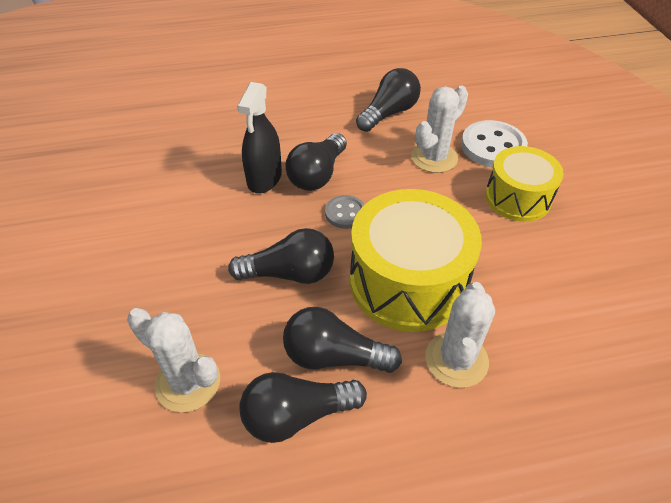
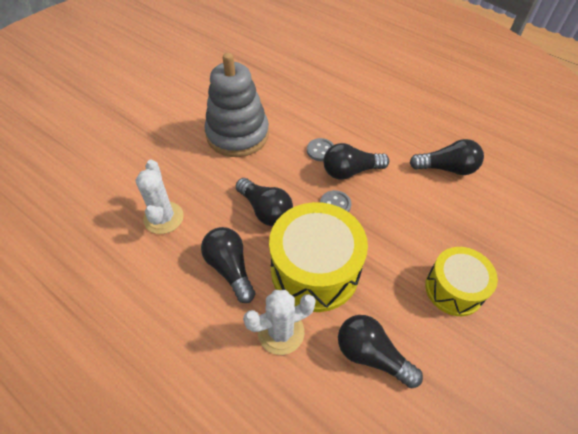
camera: 50 degrees right, 5 degrees up
black spray bottle [237,82,282,193] -> grey button [307,138,334,161]
black light bulb [239,372,367,443] -> black light bulb moved to [338,315,423,388]
white cactus [411,85,468,173] -> none
white button [461,120,528,168] -> none
none -> grey stacking toy [204,53,269,157]

